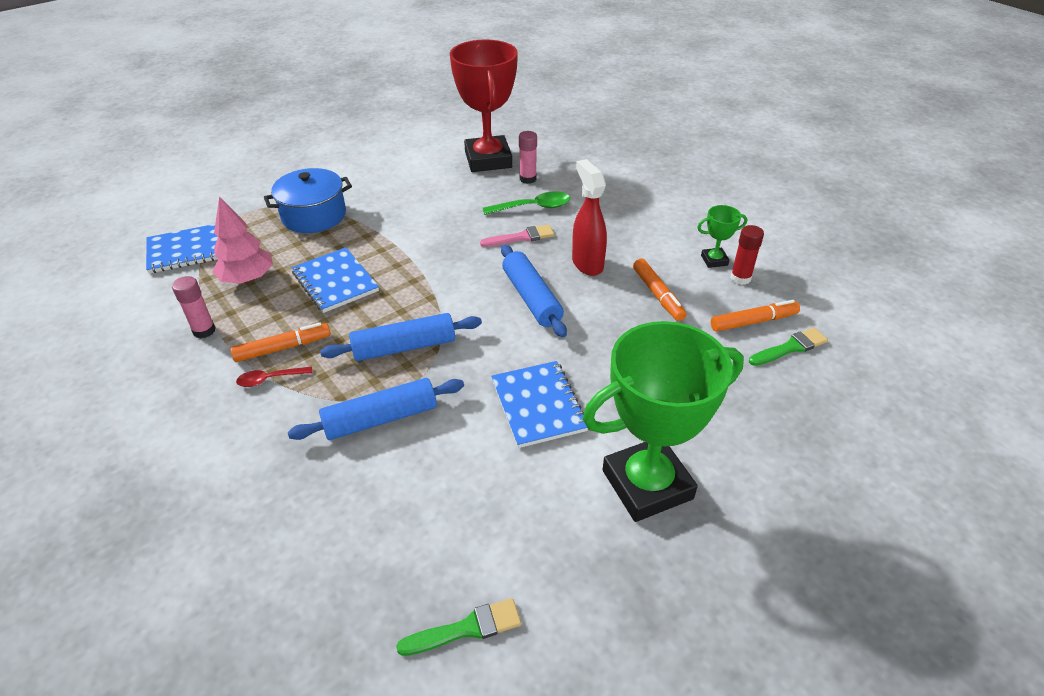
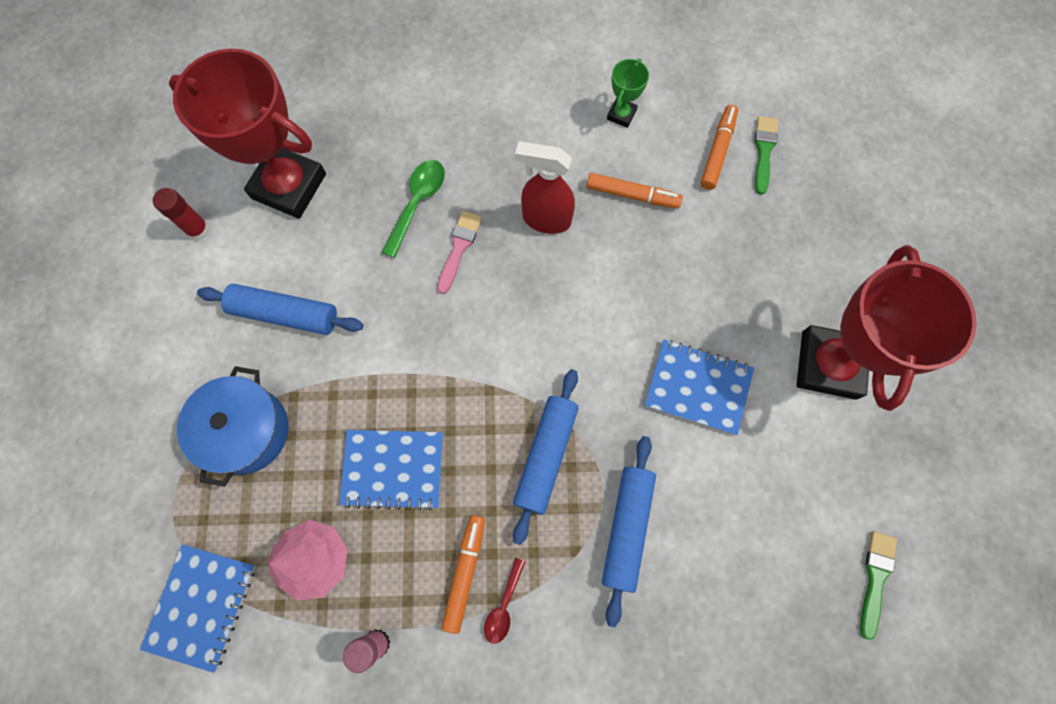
camera: 55 degrees left, 30 degrees up
blue rolling pin [501,245,567,337] -> blue rolling pin moved to [197,284,363,335]
pink glue stick [519,131,537,184] -> none
green trophy [583,321,744,522] -> red trophy [796,245,977,411]
red glue stick [730,225,764,285] -> red glue stick moved to [153,188,210,240]

